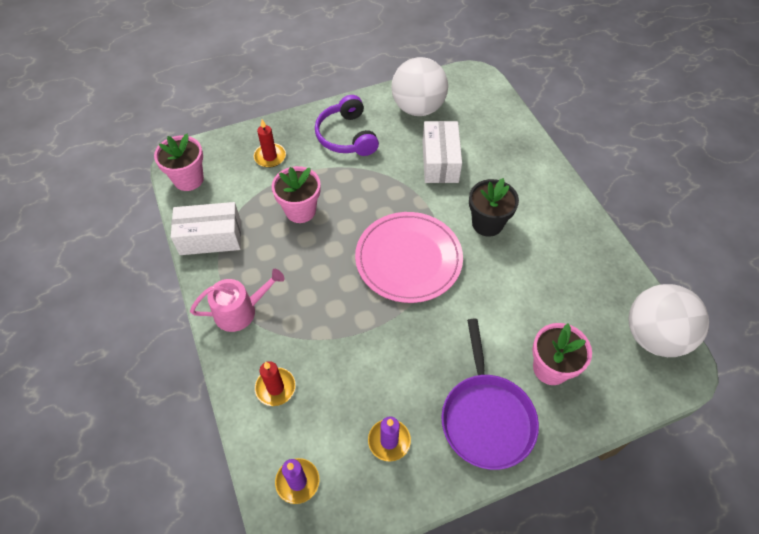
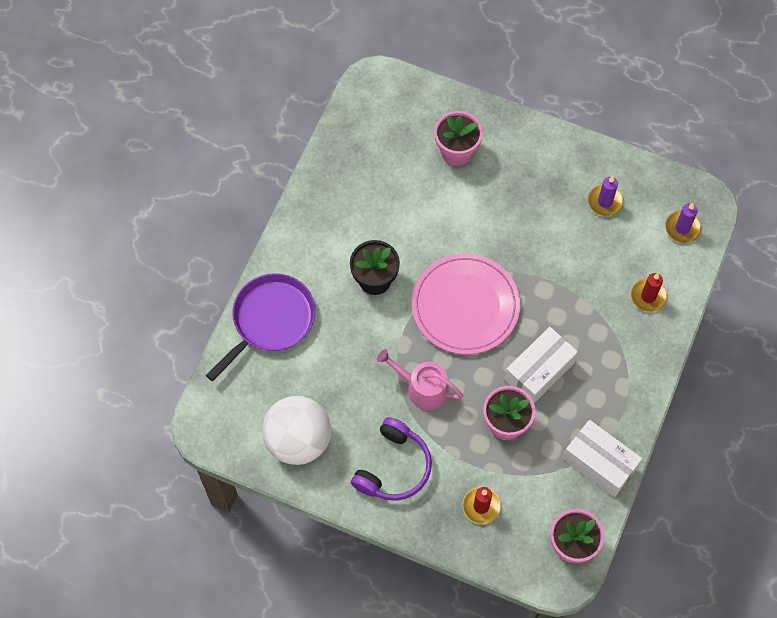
camera: 135 degrees left, 10 degrees up
pink watering can [190,269,284,332] -> pink watering can moved to [377,349,463,410]
white box [422,121,462,183] -> white box moved to [504,327,578,403]
purple pan [441,319,539,470] -> purple pan moved to [206,273,316,381]
white ball [628,284,709,357] -> none

